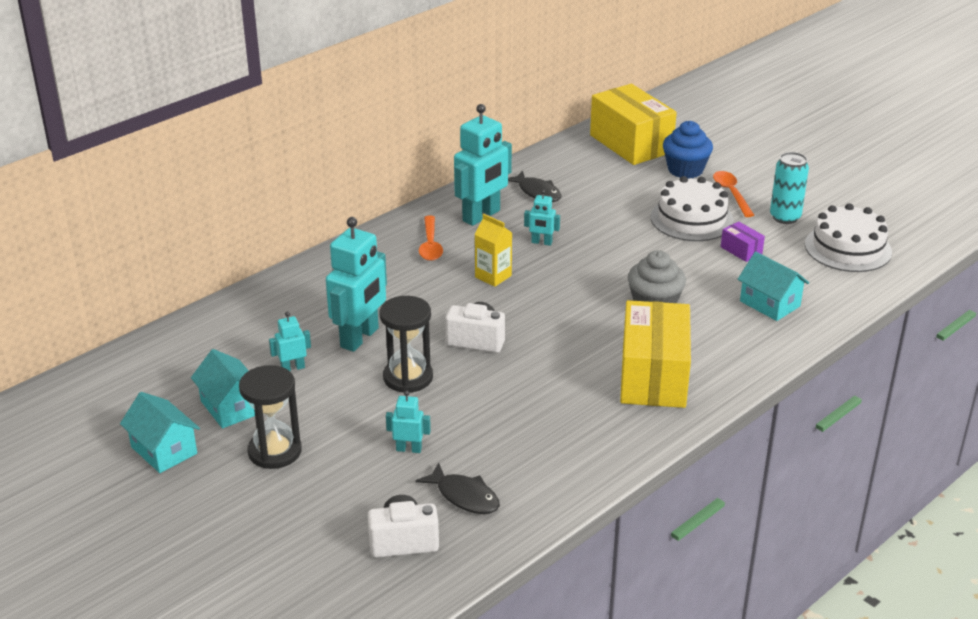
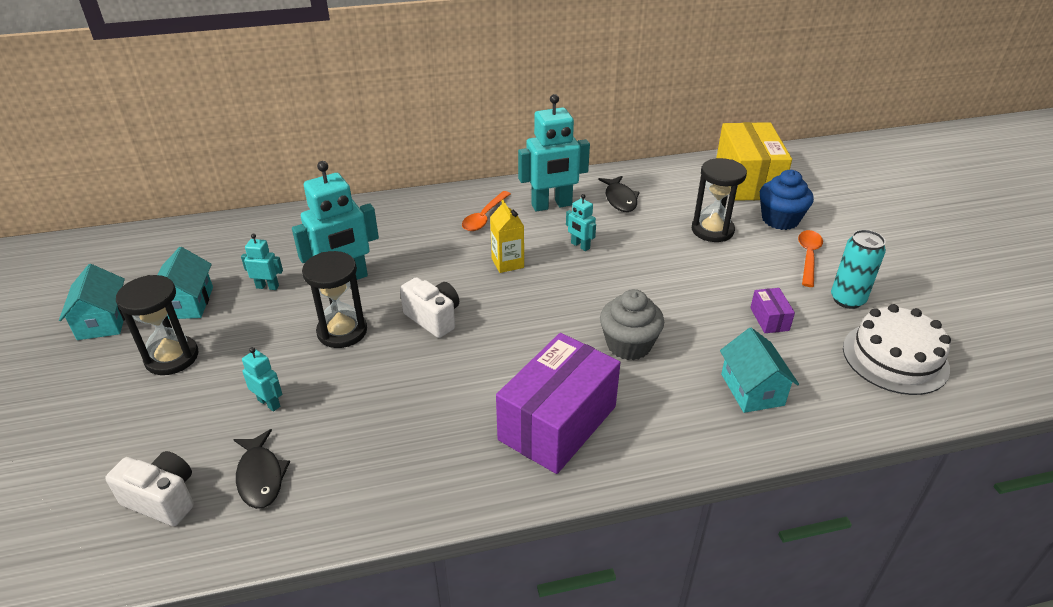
camera: 30 degrees right, 5 degrees up
yellow box [620,300,691,408] -> purple box [496,333,620,474]
white cake [650,176,734,241] -> none
none -> black hourglass [692,158,747,242]

